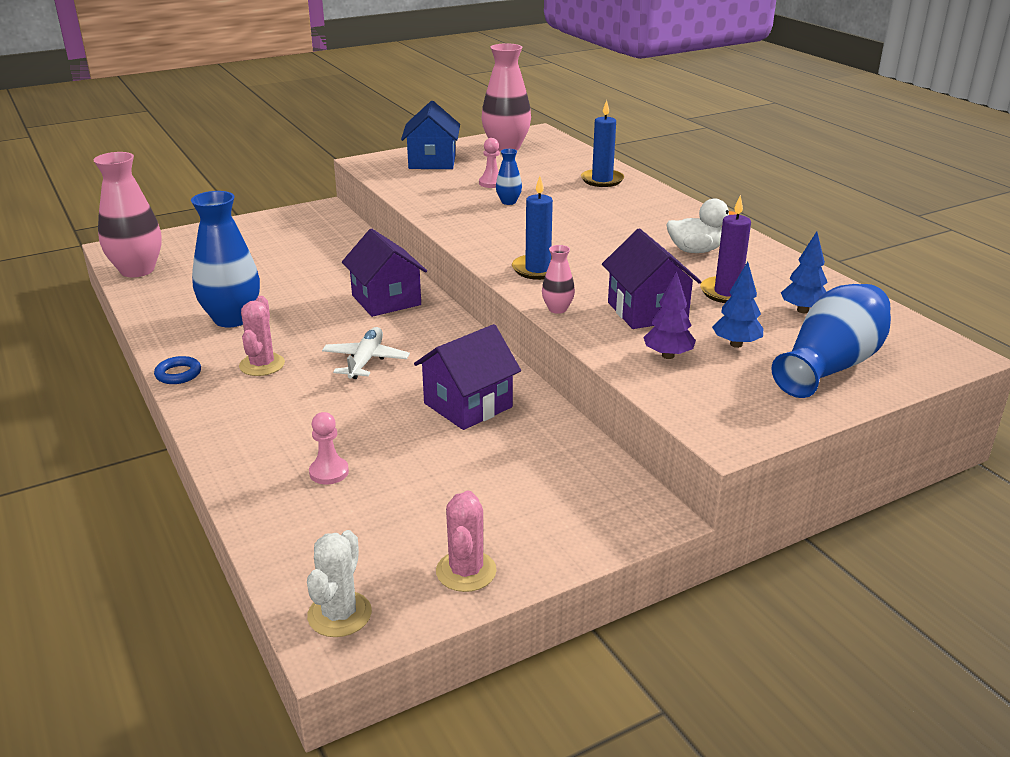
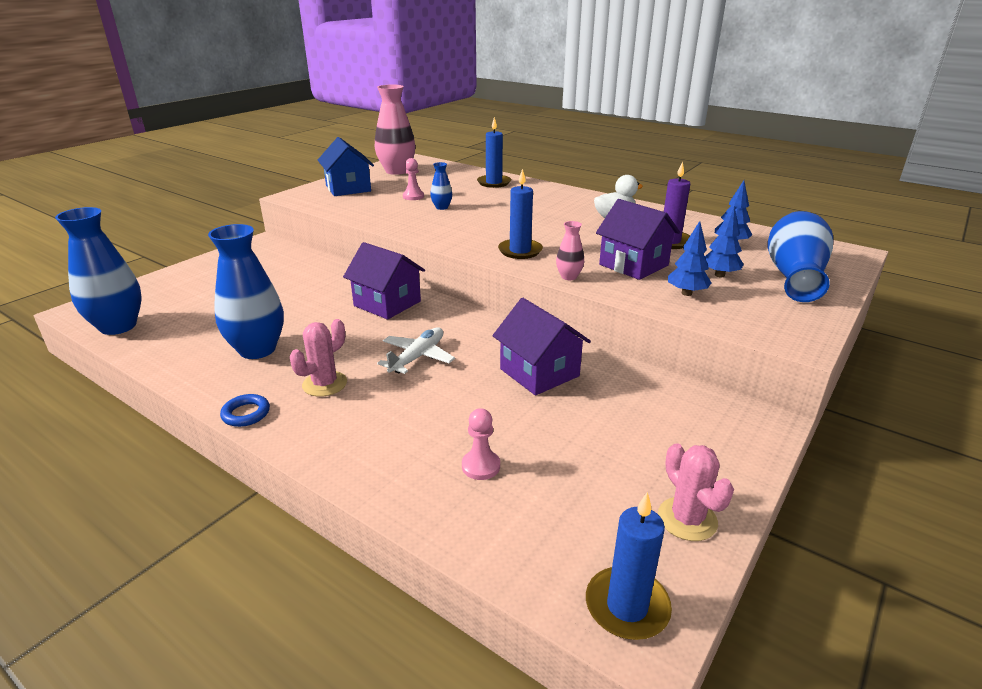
camera: 25 degrees left, 0 degrees up
pink vase [93,152,162,277] -> blue vase [55,207,142,335]
pink cactus [239,296,285,376] -> pink cactus turned 60 degrees clockwise [290,319,347,397]
white cactus [307,530,372,637] -> blue candle [586,492,672,640]
white plane [322,327,410,379] -> white plane turned 45 degrees clockwise [377,327,455,374]
purple house [414,324,521,430] -> purple house turned 60 degrees counterclockwise [493,298,591,396]
purple tree [643,271,696,359] -> blue tree [668,221,712,296]

